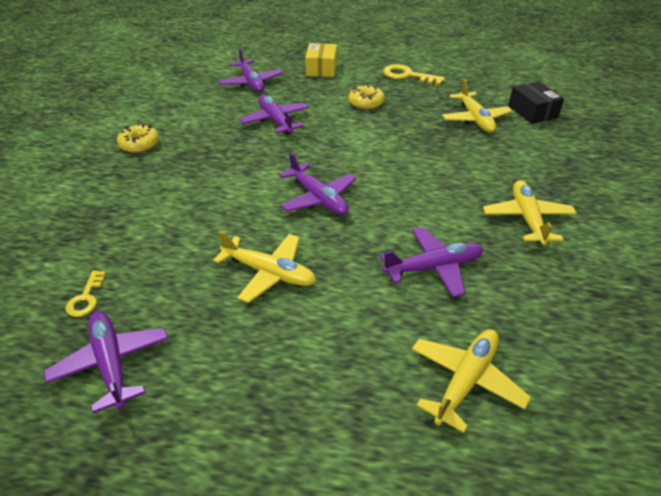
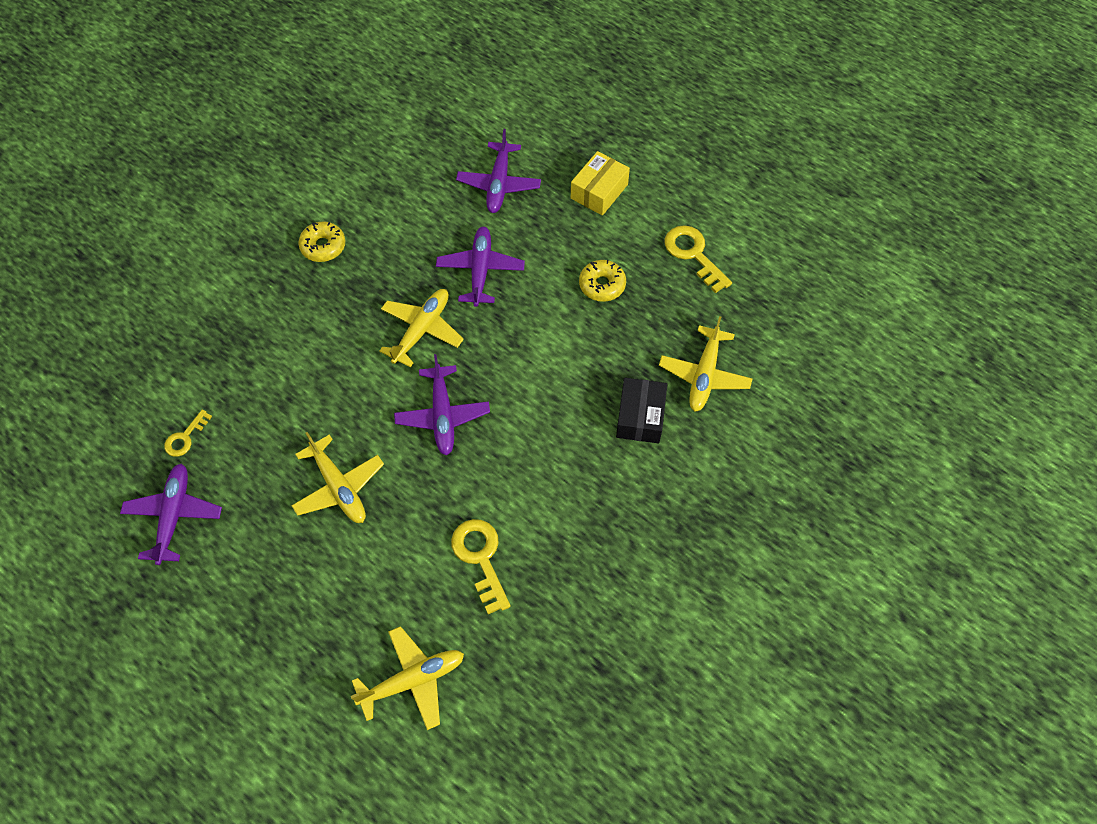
camera: 30 degrees right, 20 degrees up
purple plane [380,227,483,297] -> yellow key [451,519,511,614]
yellow plane [483,180,576,246] -> yellow plane moved to [379,289,464,368]
black box [508,81,564,124] -> black box moved to [616,378,667,443]

